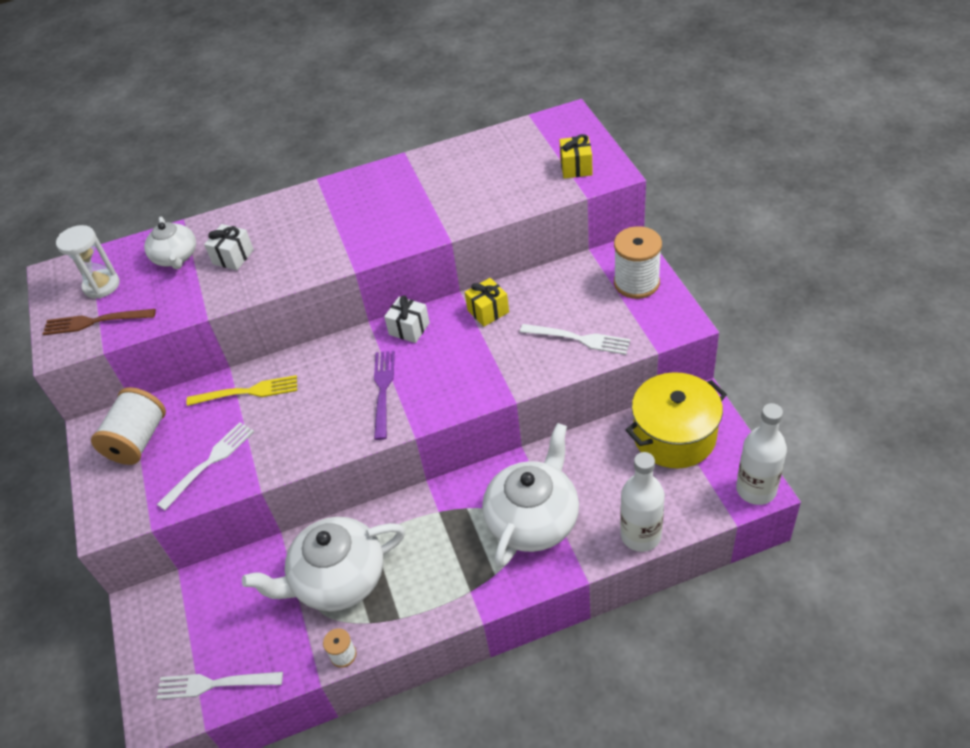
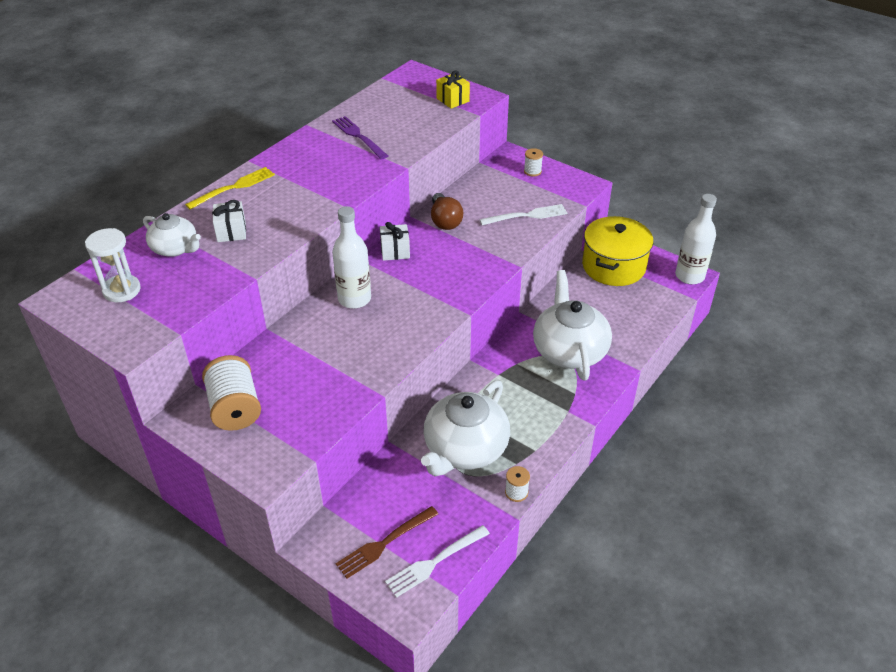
camera: 40 degrees left, 5 degrees down
brown fork [43,309,156,335] -> brown fork moved to [336,506,438,579]
white fork [157,422,254,510] -> none
yellow fork [187,375,297,406] -> yellow fork moved to [185,167,275,210]
purple fork [374,351,395,440] -> purple fork moved to [332,116,388,160]
yellow gift [465,278,509,327] -> brown light bulb [431,193,463,230]
white spool [614,226,662,299] -> white spool [524,148,543,177], size x0.49
white bottle [620,452,665,552] -> white bottle moved to [332,206,371,309]

